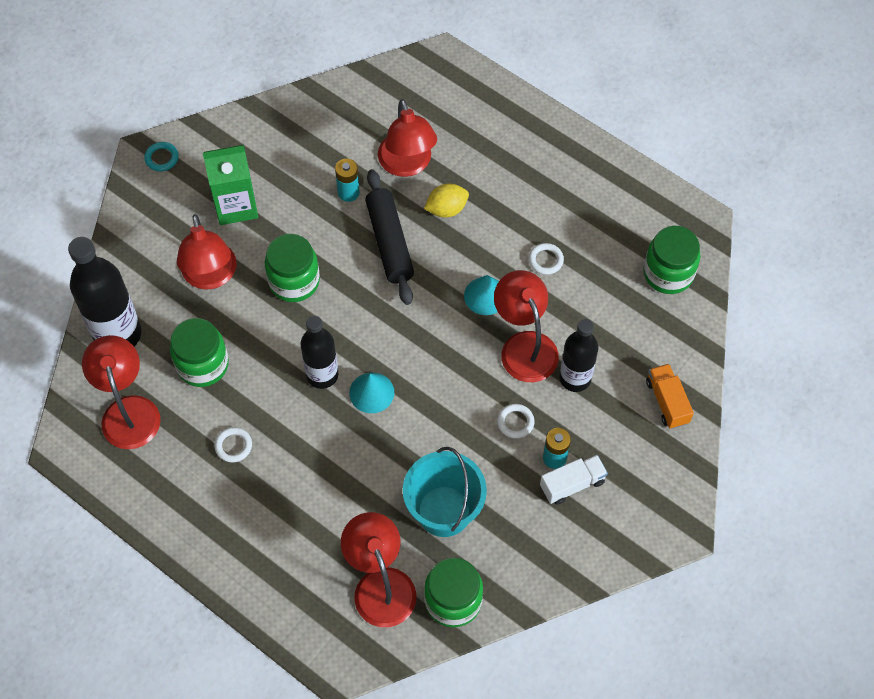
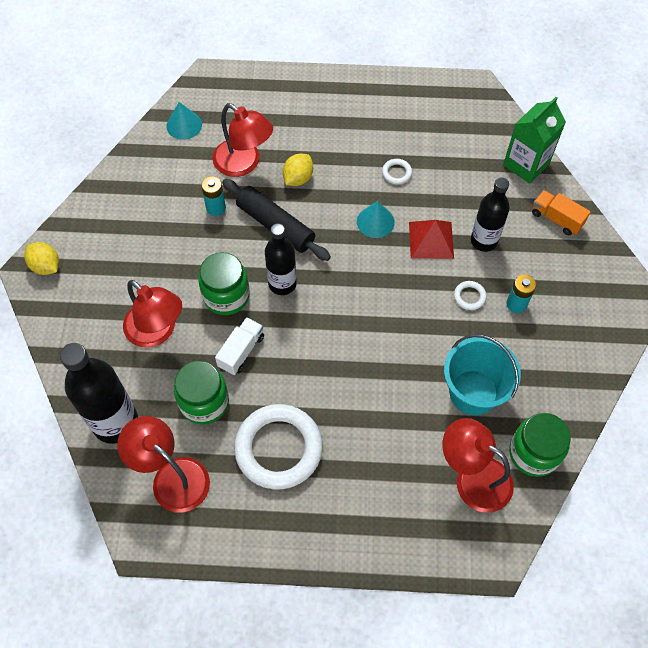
camera: 35 degrees left, 0 degrees up
turquoise ring [144,142,179,171] -> yellow lemon [24,242,59,275]
green carton [203,145,258,225] -> green carton moved to [503,97,566,184]
white ring [214,427,252,462] -> white ring [234,404,323,489], size x2.49
black bottle [300,316,338,389] -> black bottle moved to [265,223,297,295]
turquoise cone [349,372,394,413] -> turquoise cone moved to [166,102,202,140]
red lamp [494,270,559,382] -> red pyramid [409,220,454,259]
white truck [540,455,608,505] -> white truck moved to [215,317,264,375]
green jar [644,226,700,294] -> none

